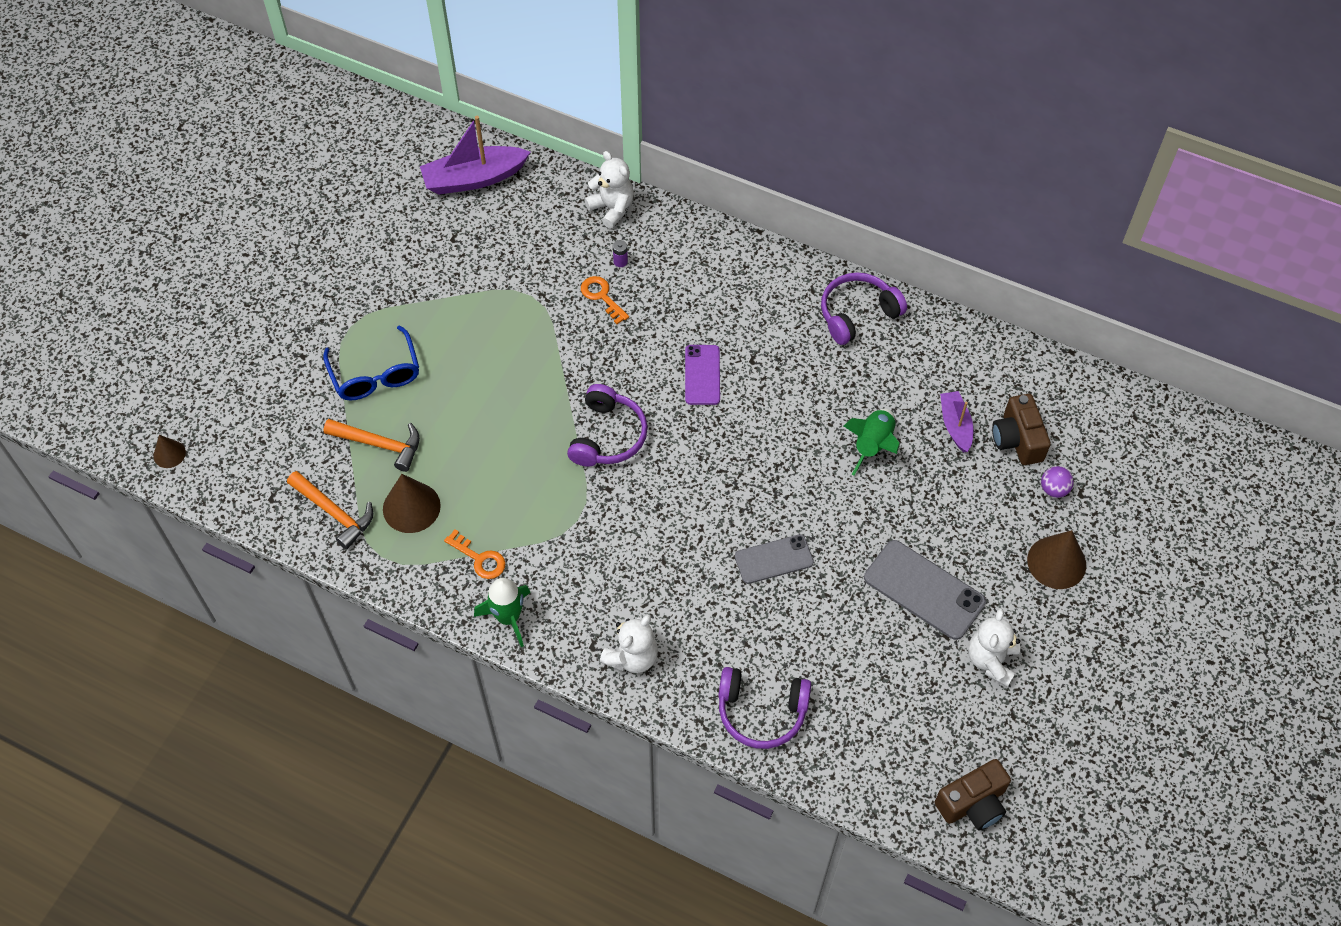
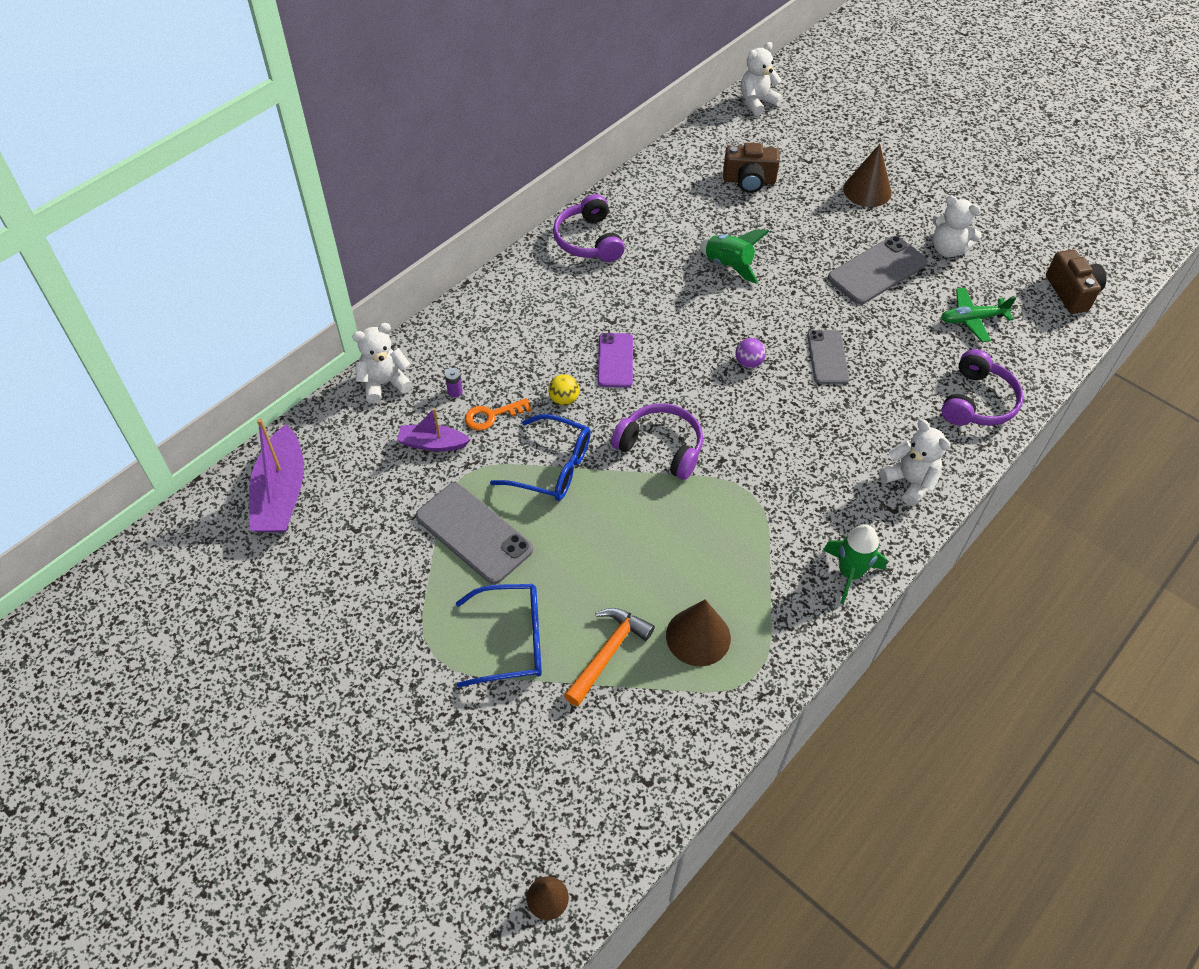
camera: 75 degrees left, 5 degrees down
orange hammer [287,471,373,549] -> none
orange key [444,530,506,579] -> none
purple phone [685,345,720,405] -> purple phone turned 75 degrees clockwise [598,333,633,387]
purple boat [940,391,973,452] -> purple boat moved to [397,408,471,451]
purple ball [1041,466,1074,498] -> purple ball moved to [736,338,766,368]
none -> grey phone [416,483,533,584]
none -> blue glasses [490,414,591,501]
none -> yellow ball [548,374,579,406]
none -> white teddy bear [741,42,783,116]
none -> green plane [941,288,1016,342]

